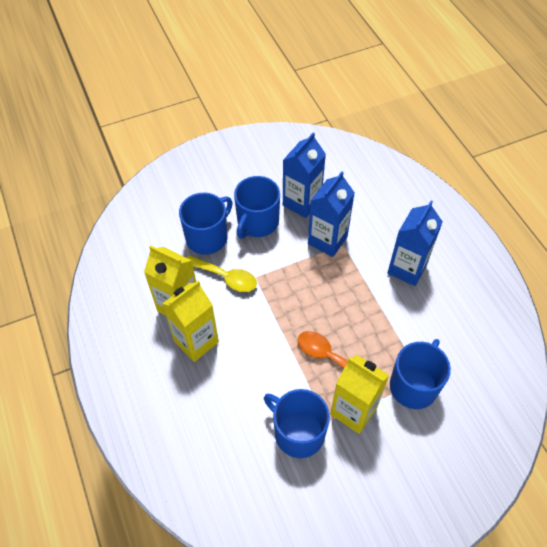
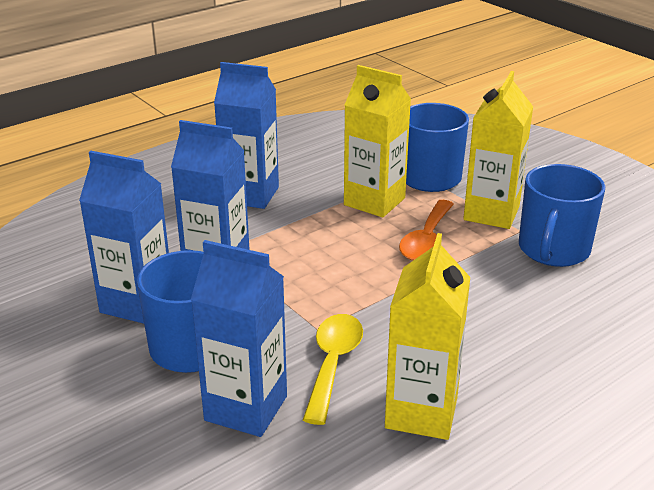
camera: 105 degrees left, 25 degrees down
yellow carton [162,281,219,362] -> yellow carton moved to [344,65,411,218]
blue mug [179,193,233,255] -> blue carton [191,240,287,437]

